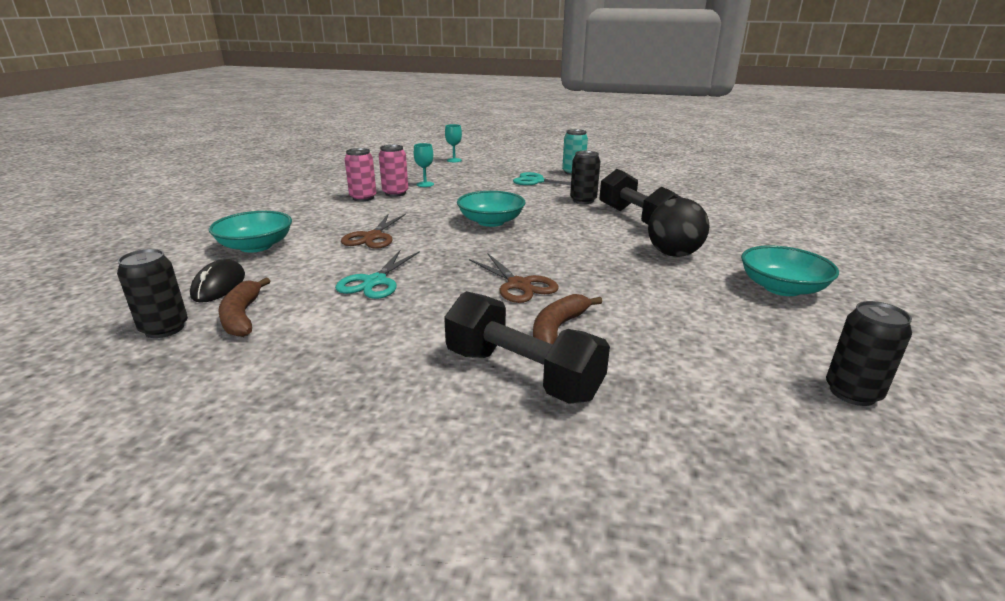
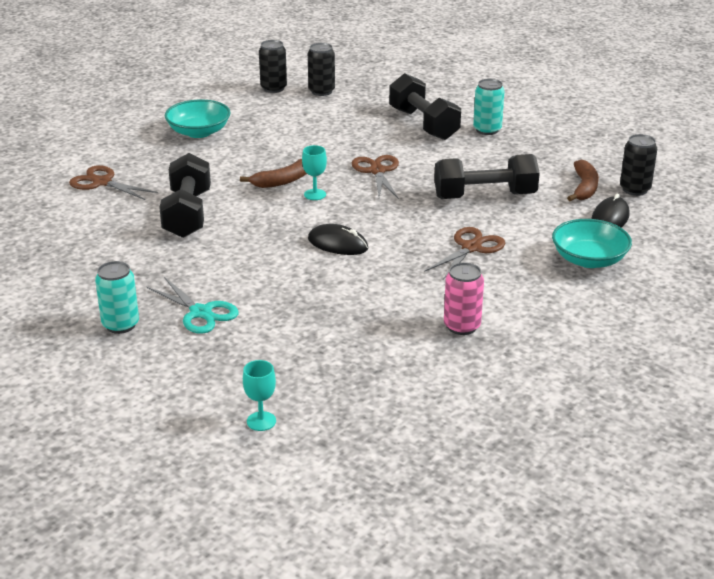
camera: 155 degrees left, 5 degrees up
turquoise scissors [335,250,420,299] -> black dumbbell [434,154,540,199]
pink can [379,145,408,197] -> none
turquoise goblet [414,143,434,187] -> turquoise goblet moved to [302,145,327,200]
turquoise bowl [457,191,525,227] -> black mouse [308,224,368,255]
brown banana [533,294,602,344] -> brown banana moved to [240,159,307,188]
black can [570,151,600,204] -> black can moved to [308,43,335,96]
black ball [648,198,709,257] -> none
none -> brown scissors [69,165,158,200]
none -> turquoise can [473,79,505,135]

